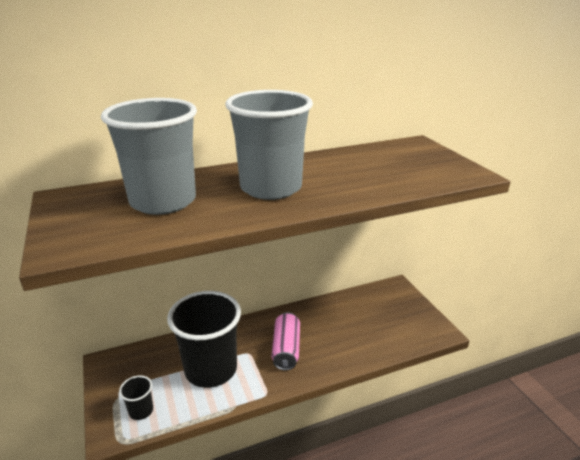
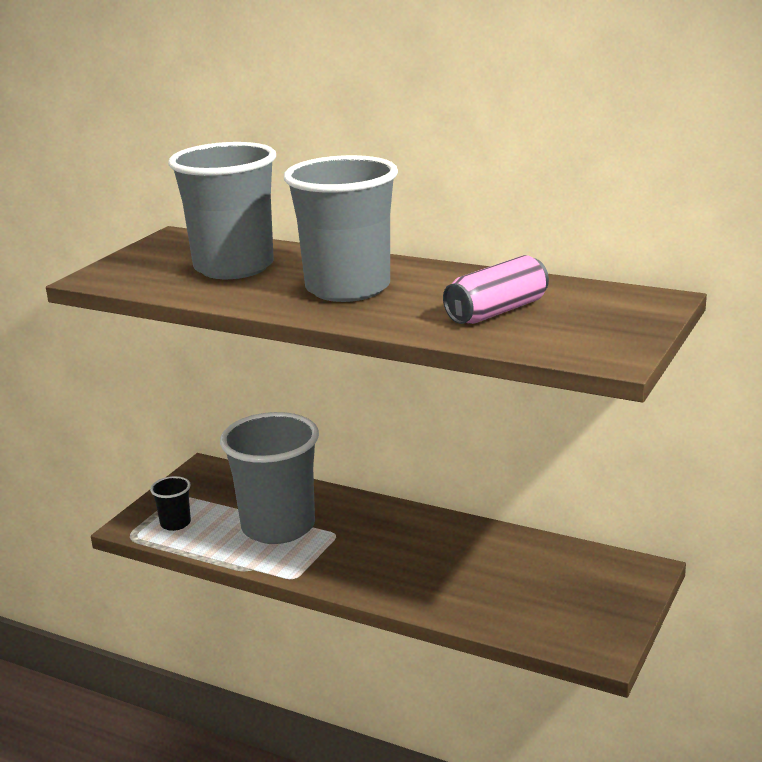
camera: 50 degrees right, 5 degrees down
black cup [167,291,241,388] -> grey cup [220,412,319,544]
pink can [272,312,300,370] -> pink can moved to [443,255,549,324]

